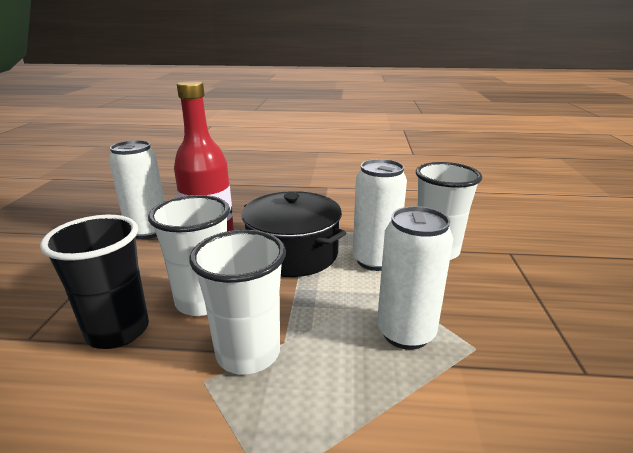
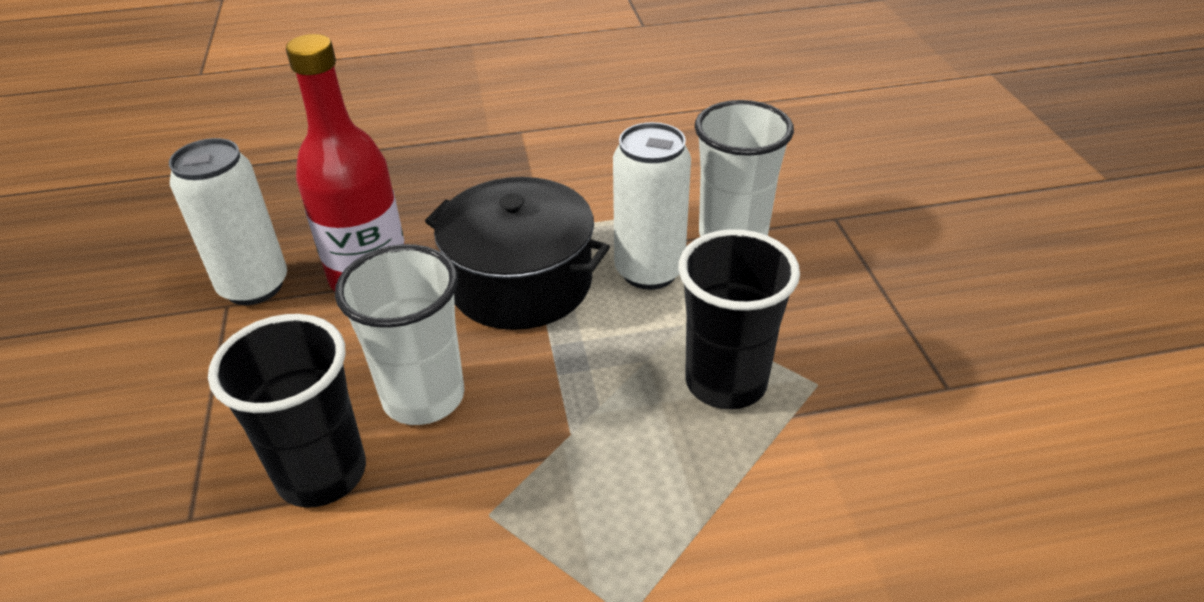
camera: 15 degrees left, 15 degrees up
white cup [189,230,286,374] -> none
white can [377,206,453,350] -> black cup [678,229,800,410]

